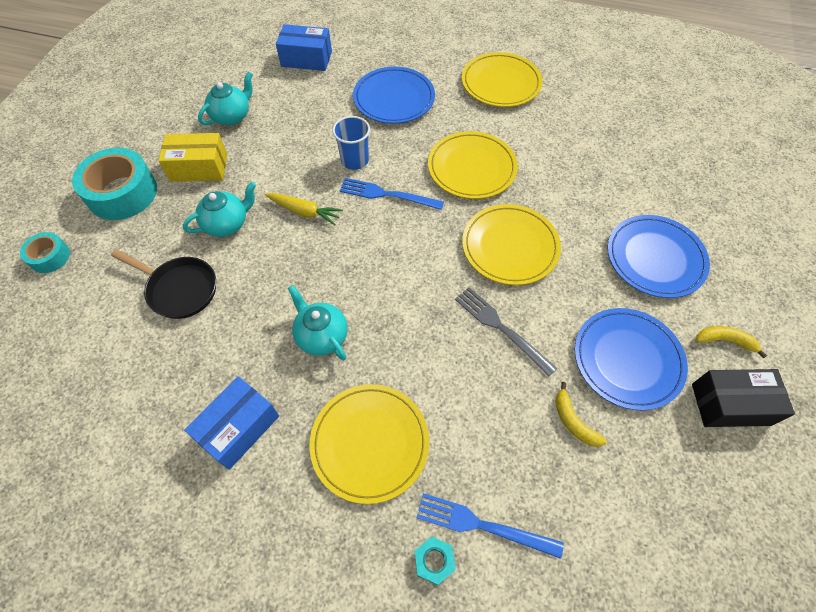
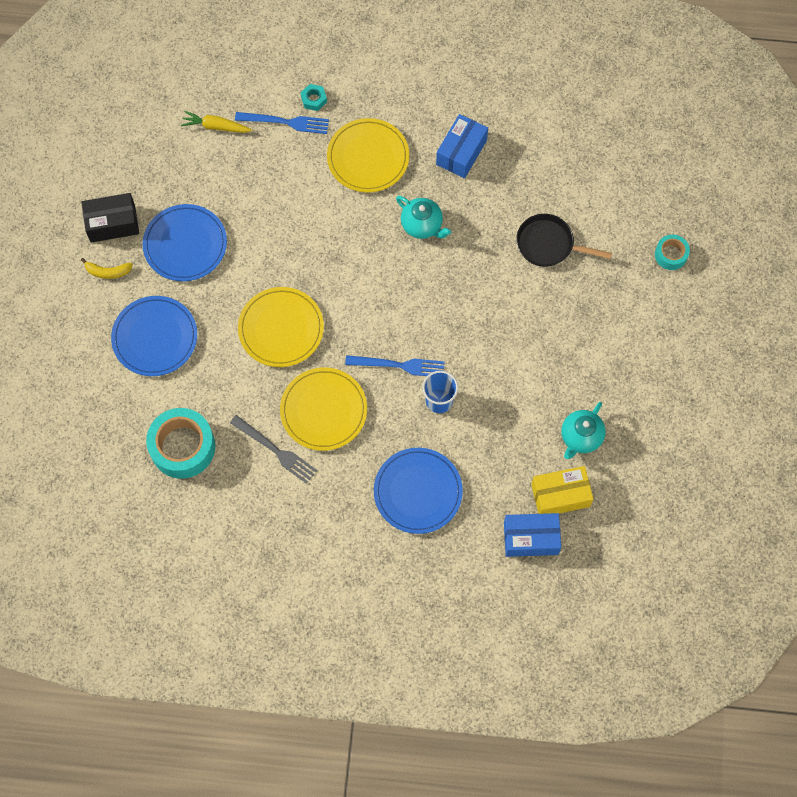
camera: 170 degrees right, 10 degrees up
turquoise tape [72,148,157,220] -> turquoise tape moved to [146,408,215,479]
yellow box [158,133,227,182] -> yellow box moved to [531,466,593,514]
turquoise teapot [183,182,256,237] -> none
yellow carrot [265,193,343,225] -> yellow carrot moved to [181,111,252,133]
grey fork [455,287,557,377] -> grey fork moved to [230,415,317,484]
yellow plate [462,52,542,107] -> none
yellow banana [555,382,607,447] -> none

